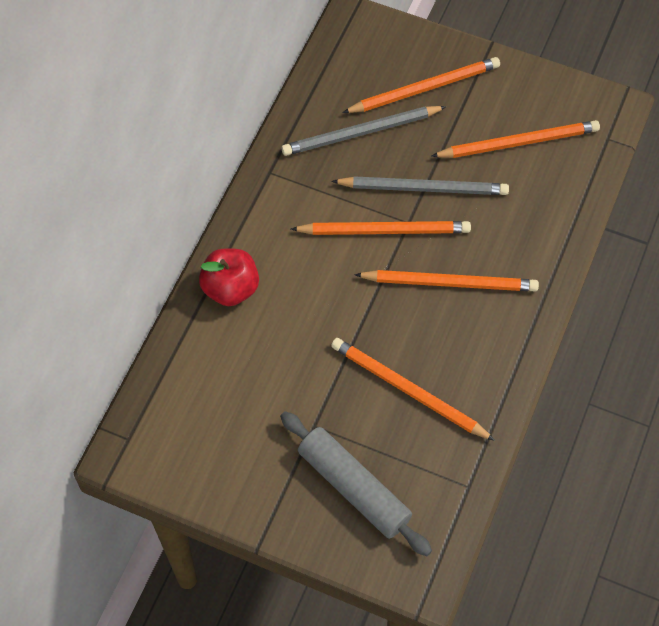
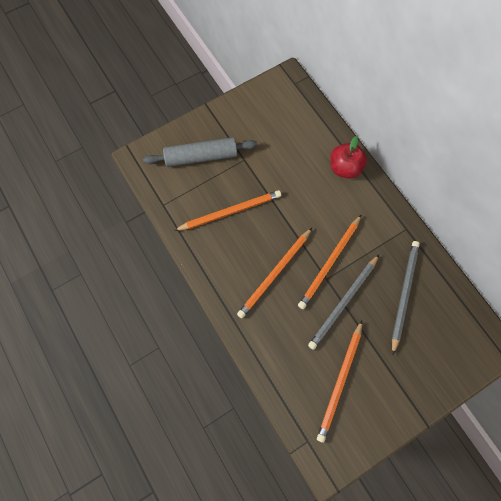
camera: 125 degrees right, 10 degrees up
orange pencil [342,57,500,113] -> none

